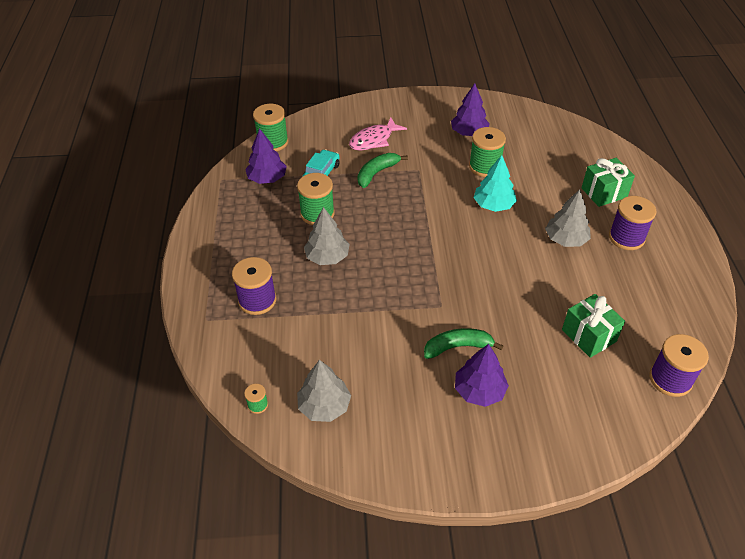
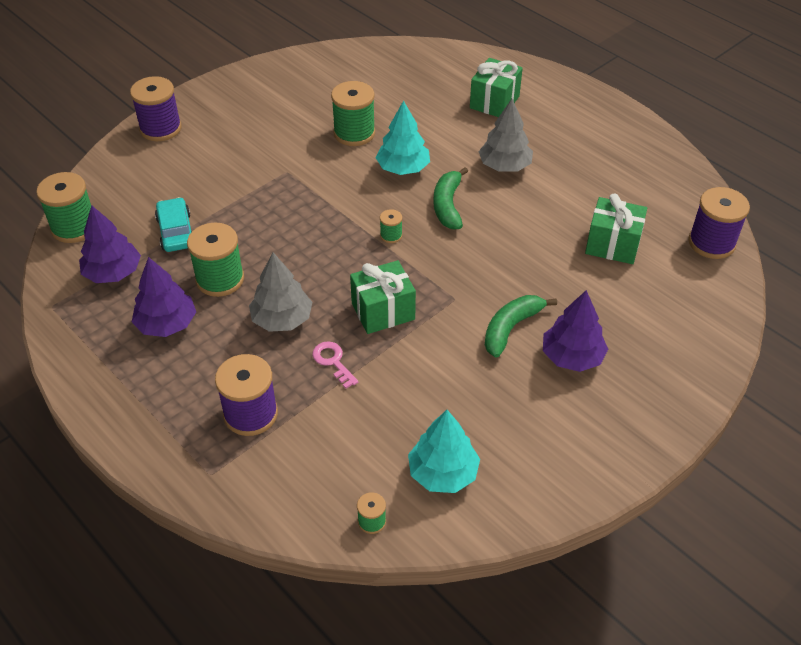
camera: 40 degrees left, 0 degrees up
grey tree [297,360,351,422] -> turquoise tree [408,410,480,493]
pink fish [349,117,407,151] -> none
green banana [357,153,408,188] -> green banana moved to [433,167,468,229]
purple tree [451,83,490,136] -> purple tree moved to [132,257,196,337]
purple spool [609,196,656,250] -> purple spool moved to [130,76,182,141]
none -> pink key [312,341,358,389]
none -> green gift [350,260,416,334]
none -> green spool [380,209,402,243]

